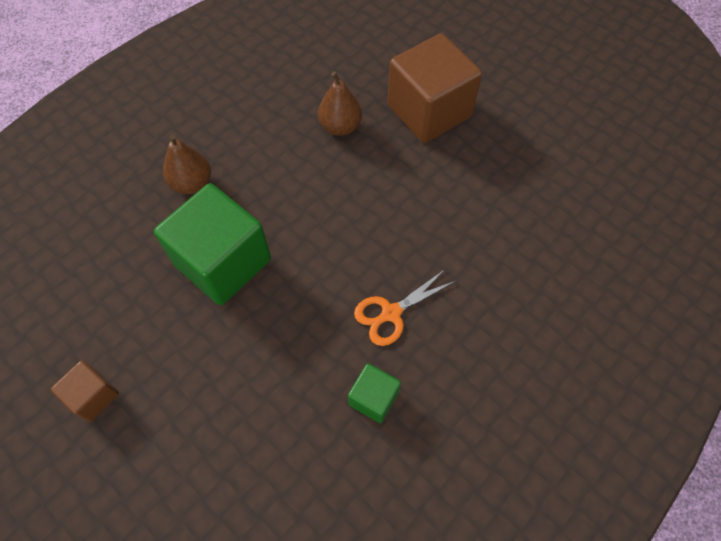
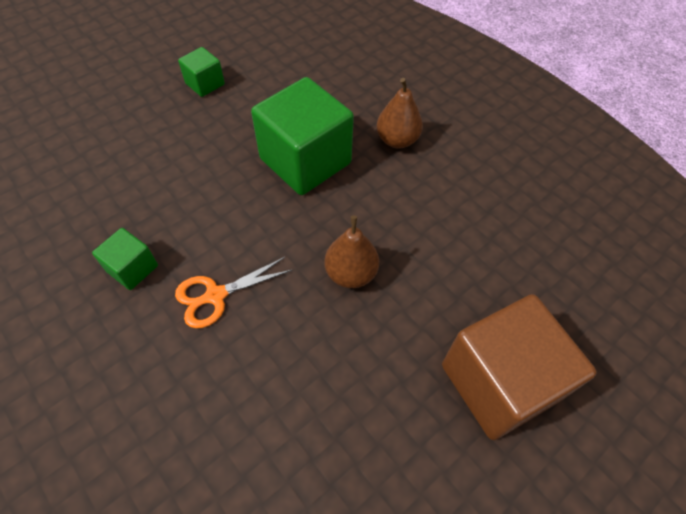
camera: 95 degrees right, 5 degrees down
brown cube [51,360,119,422] -> green cube [178,47,225,97]
brown pear [318,71,362,136] -> brown pear moved to [324,215,379,288]
orange scissors [354,269,455,346] -> orange scissors turned 90 degrees counterclockwise [175,257,292,328]

